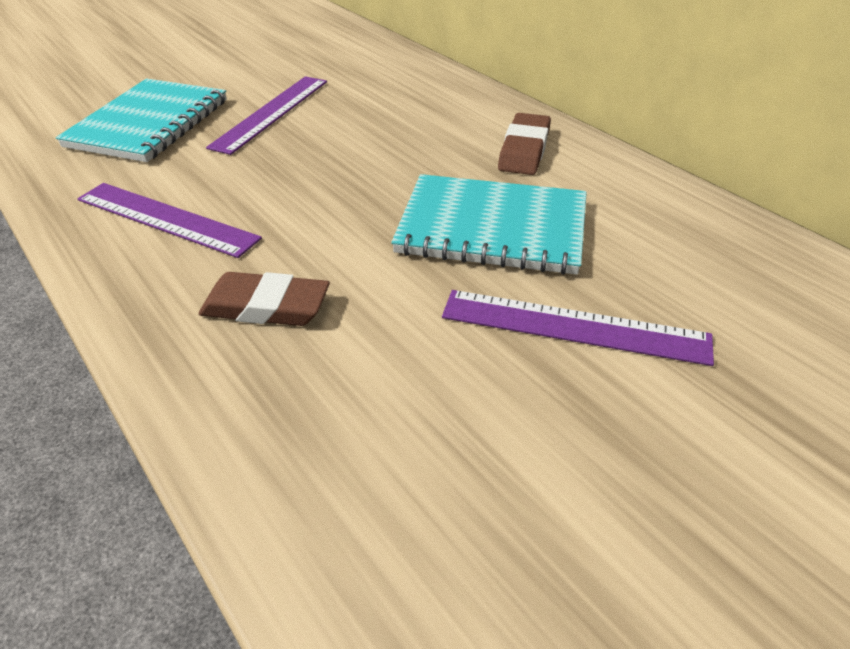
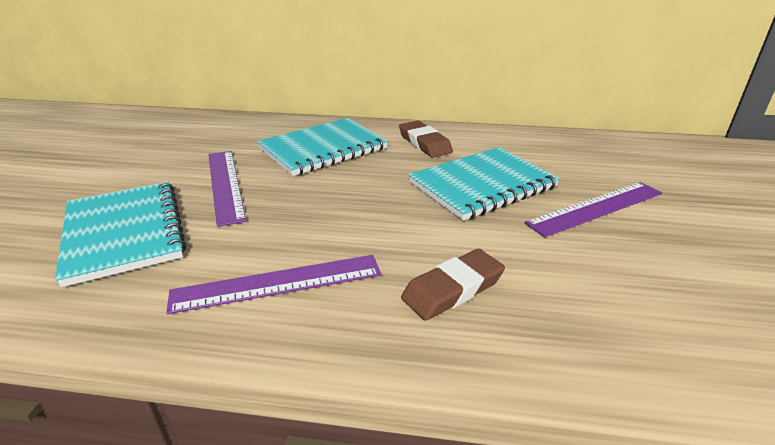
camera: 45 degrees left, 10 degrees down
none -> turquoise notebook [257,118,388,176]

